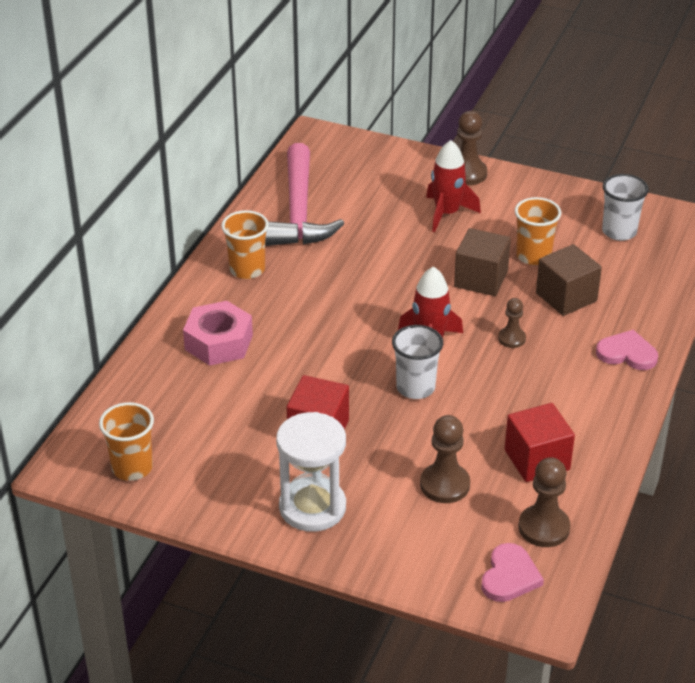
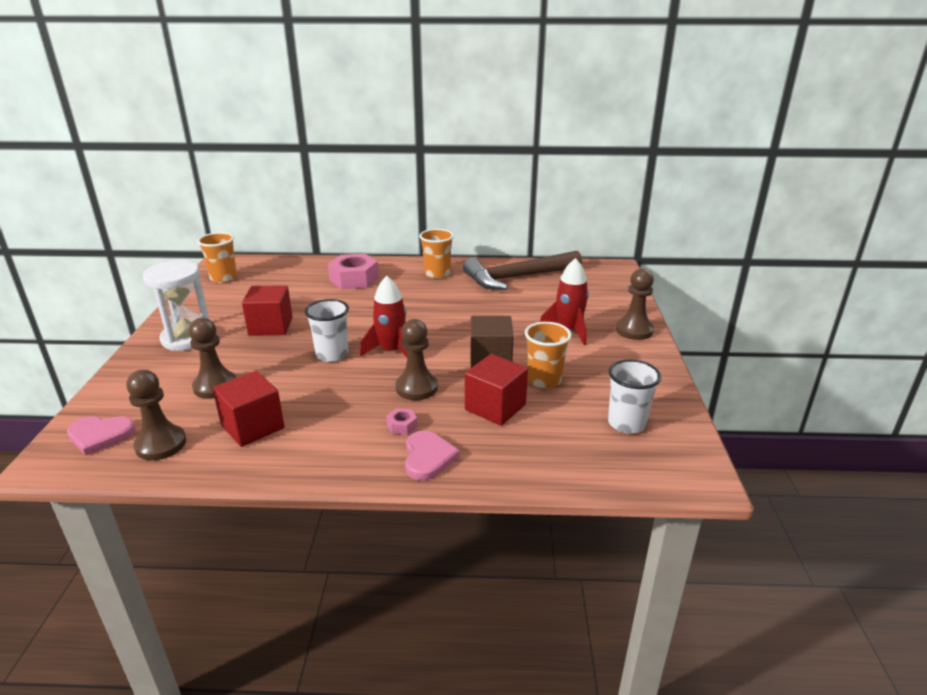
camera: 70 degrees right, 10 degrees down
pink hammer [265,143,344,246] -> brown hammer [463,251,582,290]
brown pawn [498,298,526,348] -> brown pawn [395,319,438,400], size x1.63
brown cube [536,244,602,316] -> red cube [465,354,528,426]
none -> pink nut [386,408,417,435]

